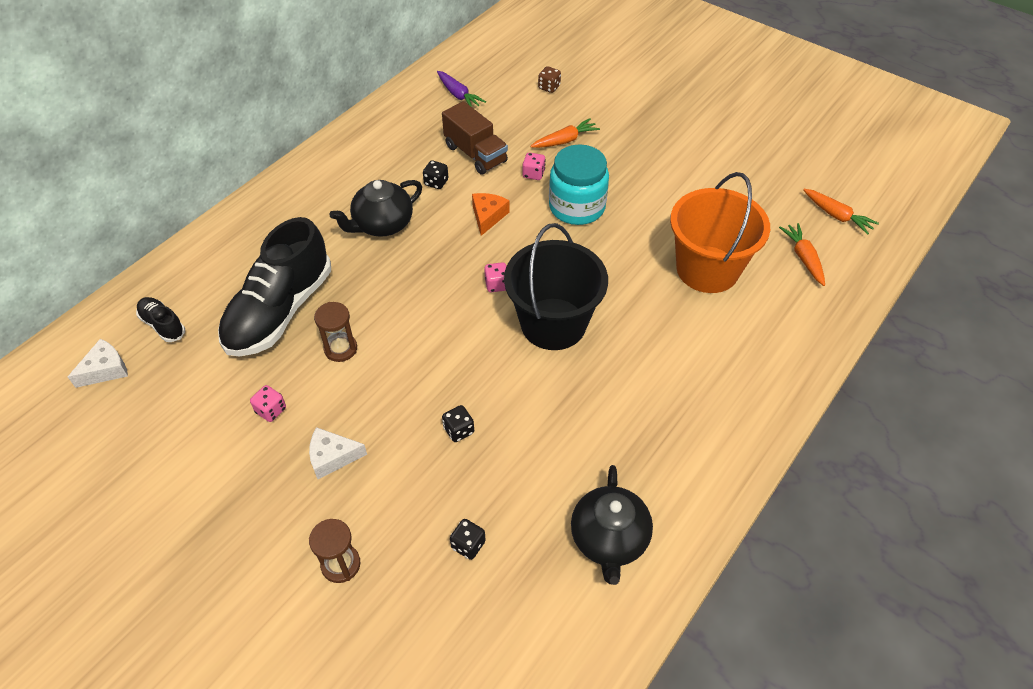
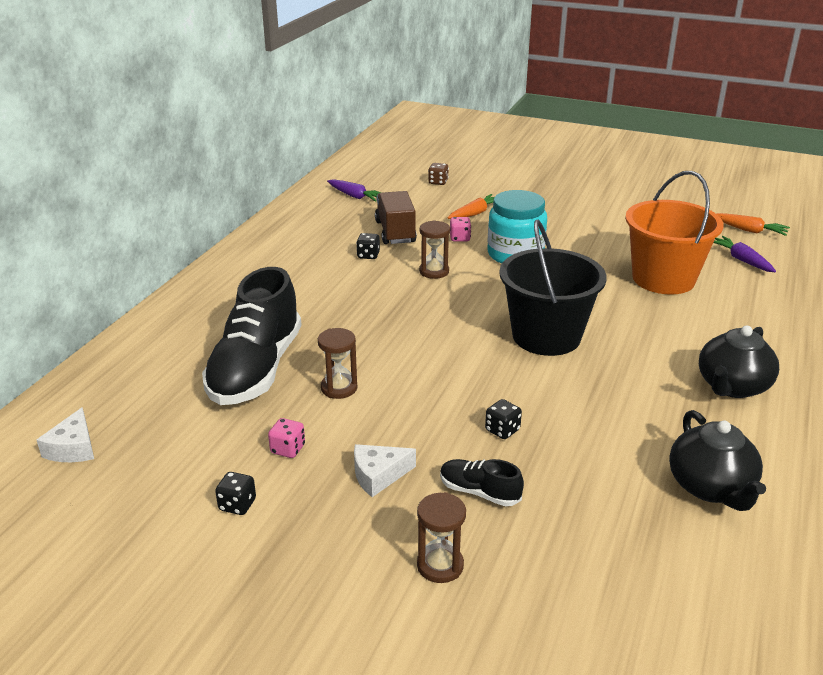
camera: 15 degrees left, 20 degrees down
white cheese [68,339,128,388] -> white cheese turned 150 degrees clockwise [37,407,94,462]
black shoe [136,297,185,342] -> black shoe moved to [440,459,524,506]
black teapot [329,180,422,237] -> black teapot moved to [699,325,779,398]
brown truck [442,101,508,174] -> brown truck turned 135 degrees counterclockwise [375,191,417,244]
black dice [450,519,486,560] -> black dice moved to [215,472,256,515]
orange cheese [472,193,510,236] -> brown hourglass [419,220,450,279]
pink dice [484,262,507,292] -> none
orange carrot [779,223,825,286] -> purple carrot [713,236,776,272]

